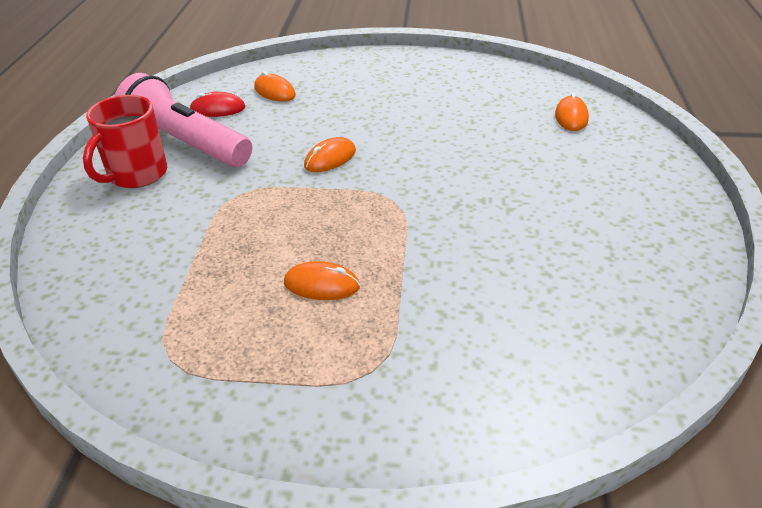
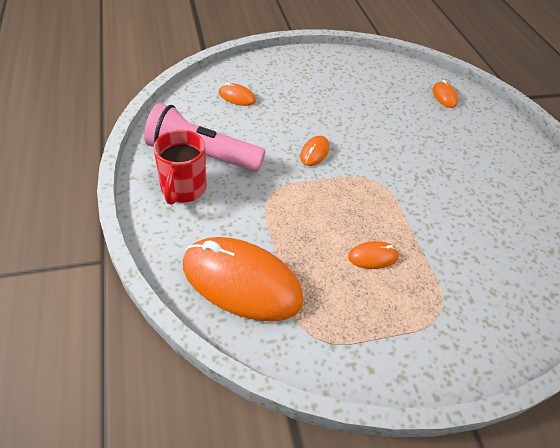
camera: 25 degrees left, 10 degrees up
red mouse [190,92,246,117] -> none
none -> orange mouse [183,237,304,322]

